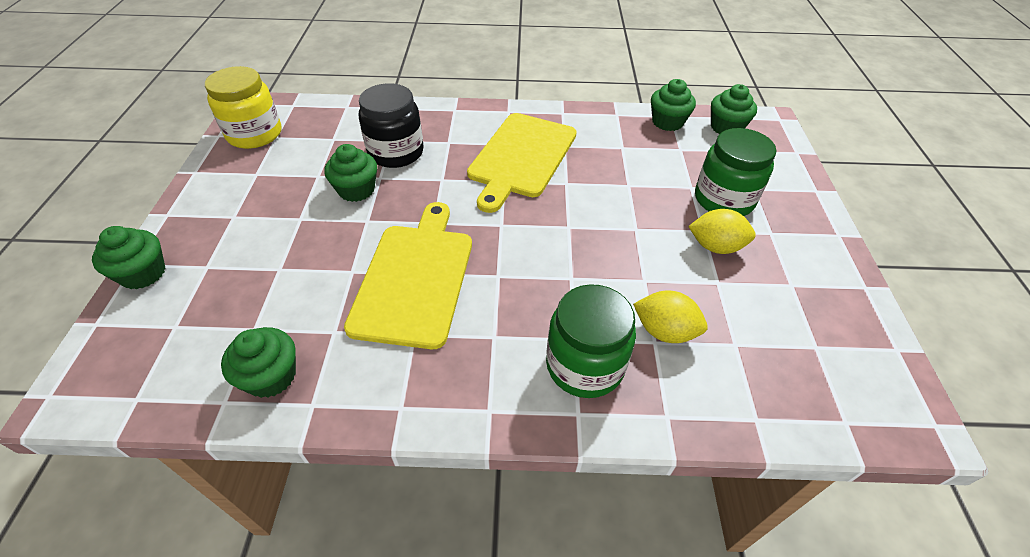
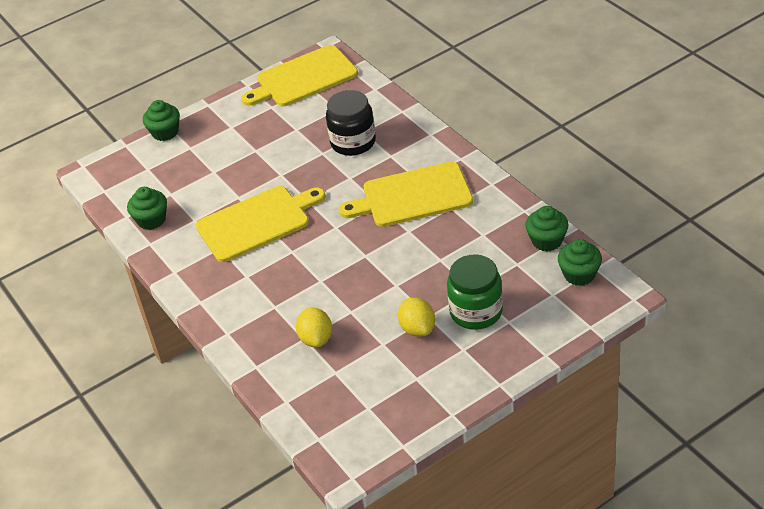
camera: 60 degrees right, 5 degrees down
yellow jar [205,66,281,149] -> yellow cutting board [241,45,358,106]
green cupcake [324,144,377,202] -> none
green jar [546,284,636,398] -> none

